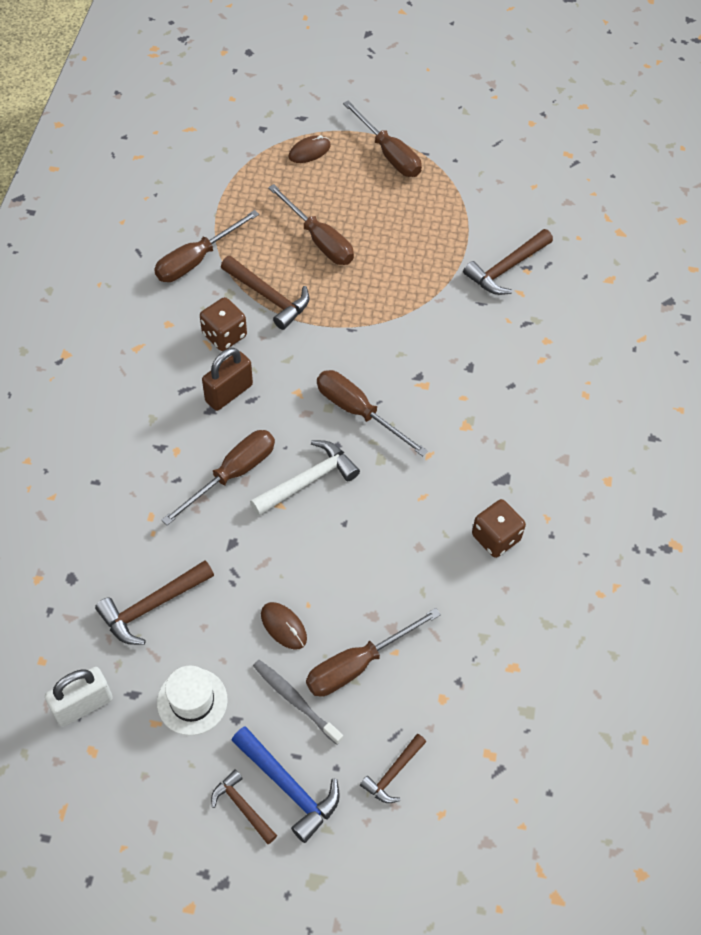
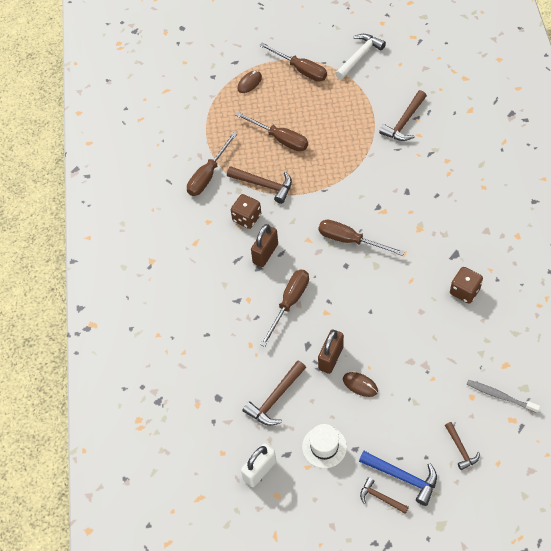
camera: 10 degrees left, 0 degrees up
white hammer [250,440,360,516] -> white hammer moved to [335,34,386,79]
grey toothbrush [253,660,343,745] -> grey toothbrush moved to [466,380,540,413]
brown screwdriver [306,608,441,697] -> none
brown hammer [360,734,426,803] -> brown hammer turned 45 degrees counterclockwise [445,422,480,470]
none -> brown padlock [318,329,344,374]

